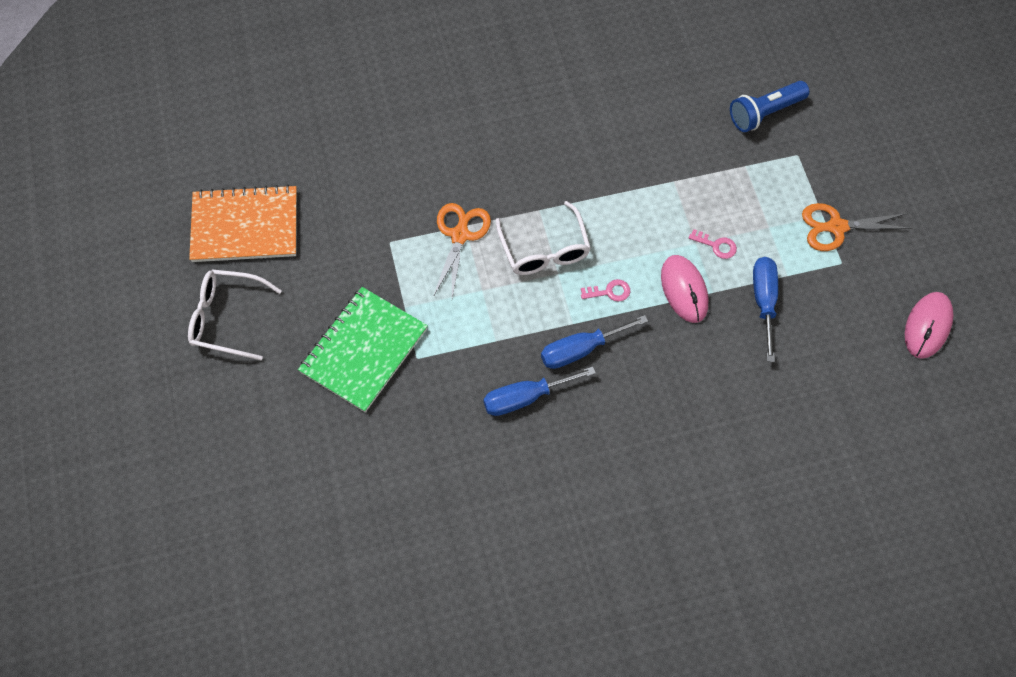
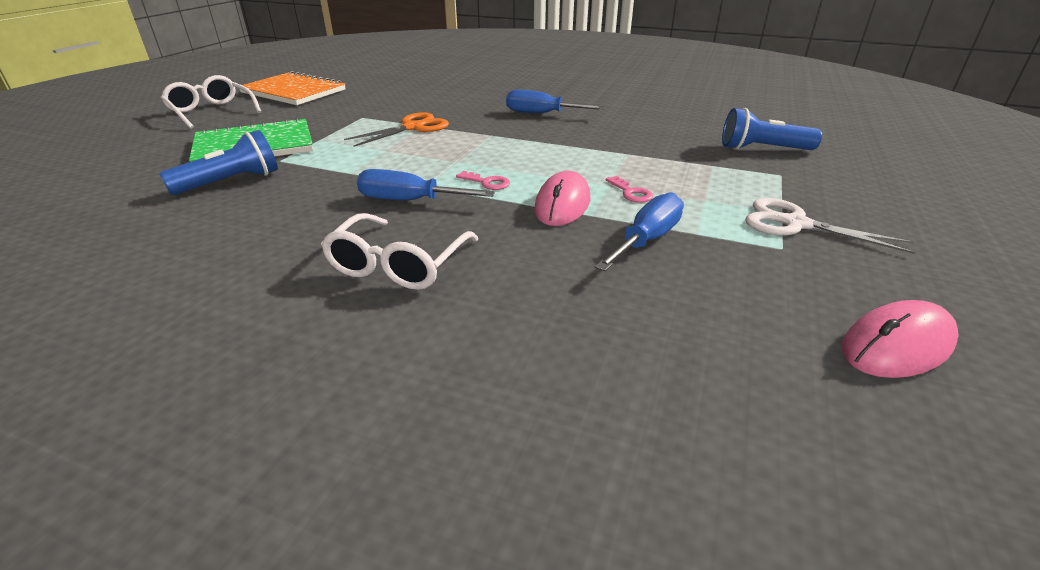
camera: 35 degrees right, 30 degrees down
blue screwdriver [483,367,596,416] -> blue screwdriver moved to [506,90,605,113]
white glasses [496,201,591,275] -> white glasses moved to [321,213,478,290]
orange scissors [802,203,913,251] -> white scissors [745,198,915,254]
none -> blue flashlight [159,130,278,195]

